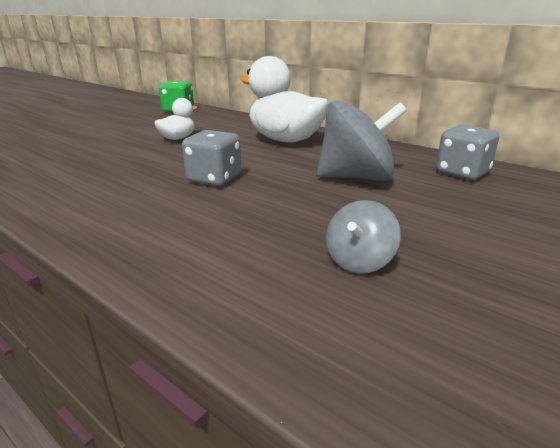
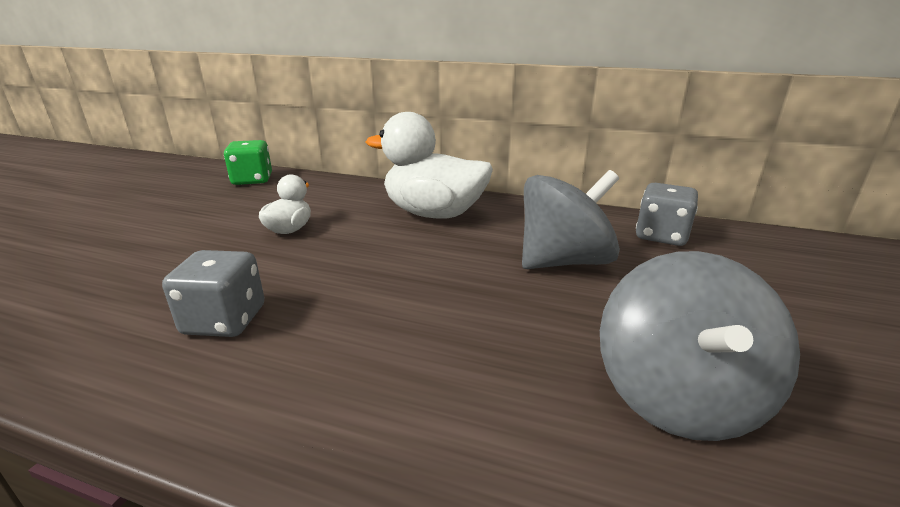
camera: 20 degrees left, 0 degrees up
grey dice [182,130,241,186] -> grey dice moved to [162,250,265,337]
grey spinning top [326,200,401,274] -> grey spinning top [600,251,800,441], size x1.90

